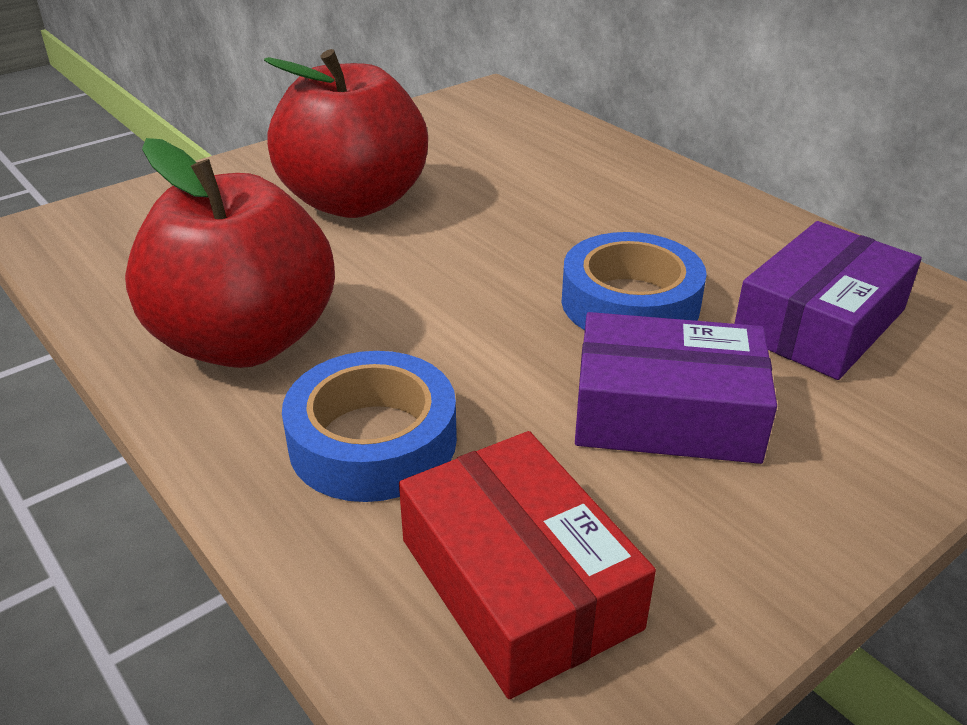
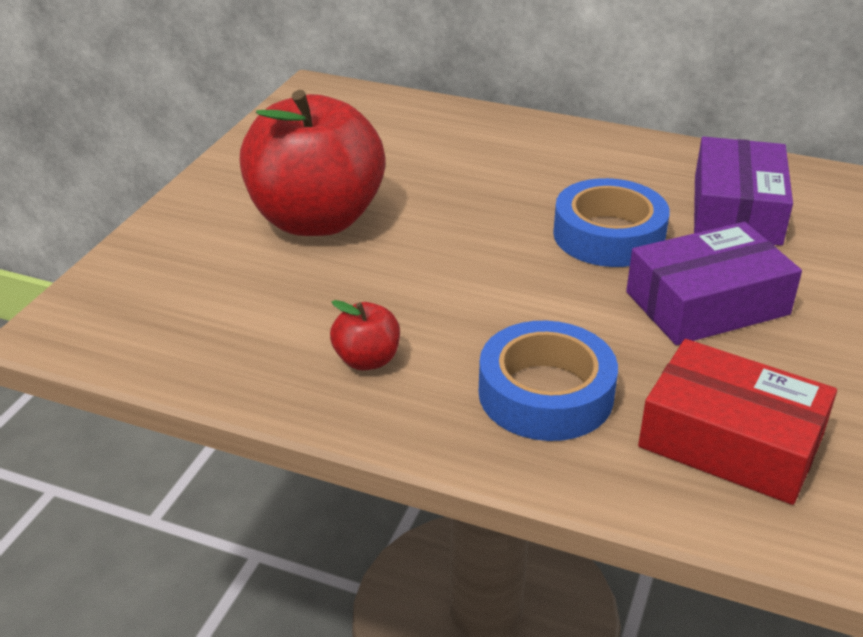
camera: 30 degrees left, 0 degrees up
red apple [125,138,335,368] -> red apple [330,300,400,370], size x0.41

